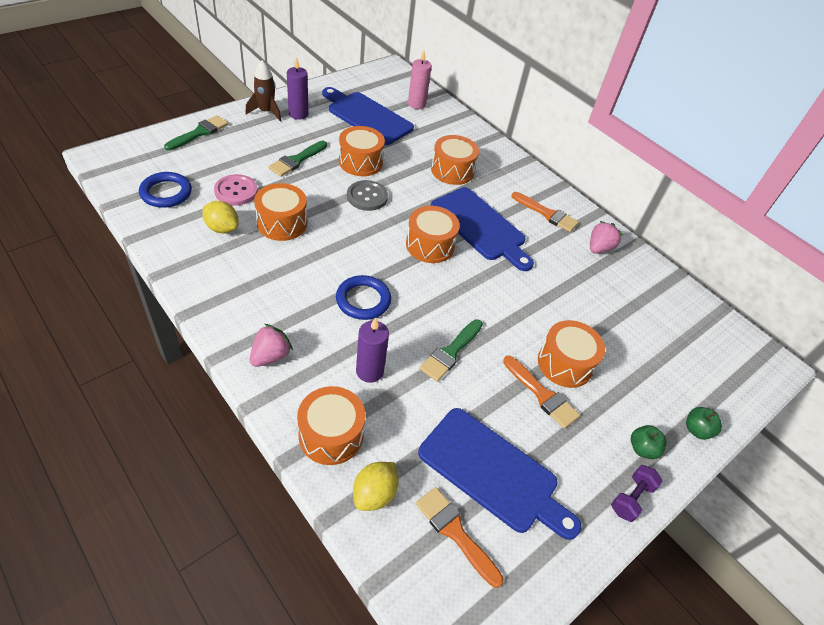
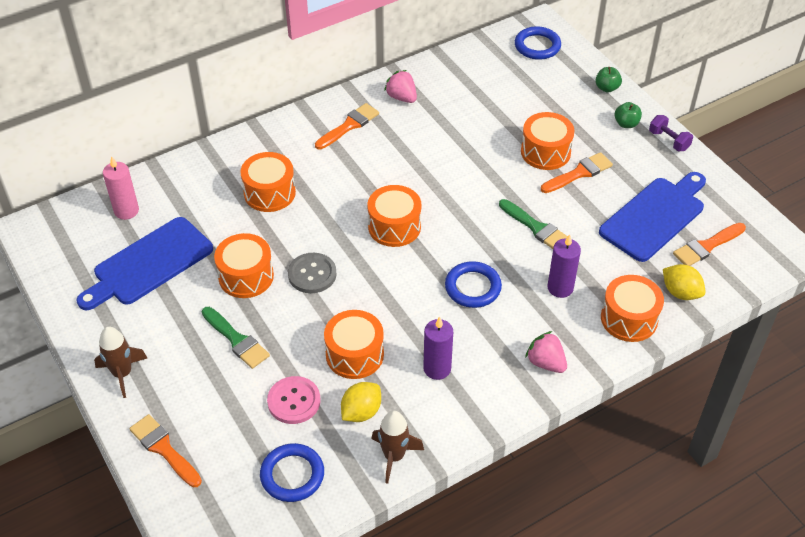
camera: 75 degrees left, 0 degrees up
green brush [164,115,228,151] -> orange brush [129,414,202,487]
purple candle [287,57,308,120] -> purple candle moved to [423,316,453,380]
blue cutting board [431,187,534,271] -> none
none -> brown rocket [371,411,424,484]
none -> blue ring [515,26,561,60]

